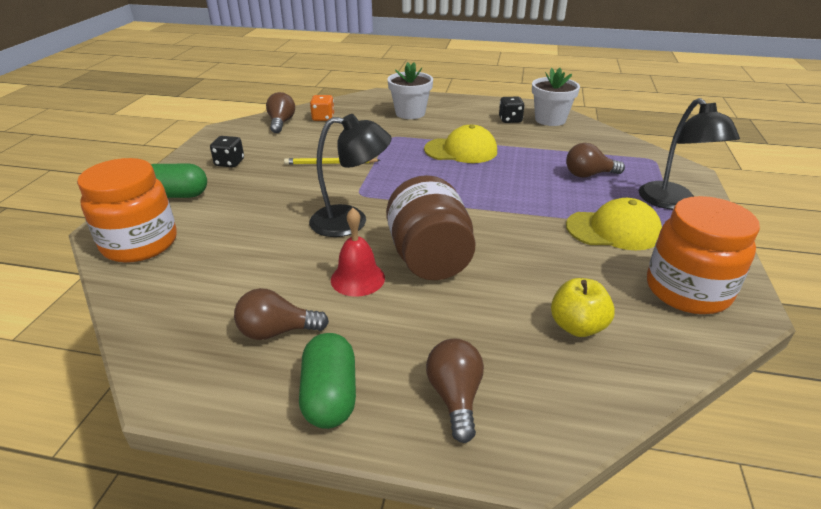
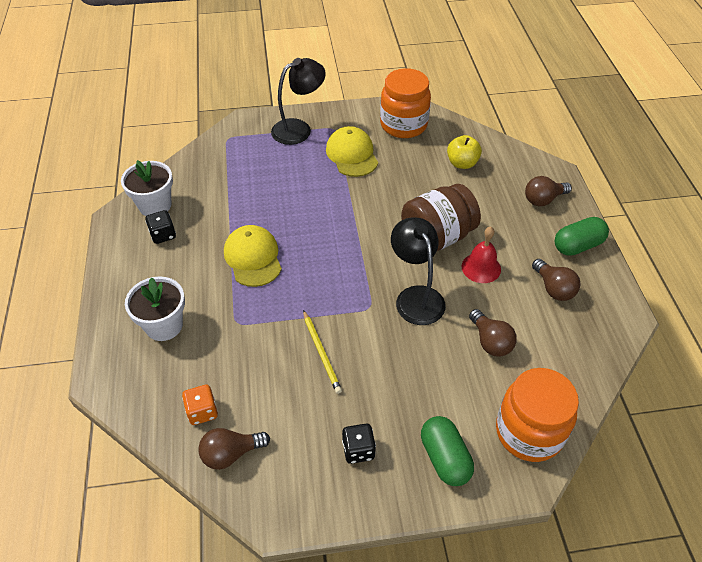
camera: 110 degrees left, 15 degrees up
brown light bulb [566,143,625,178] -> brown light bulb moved to [469,309,517,357]

